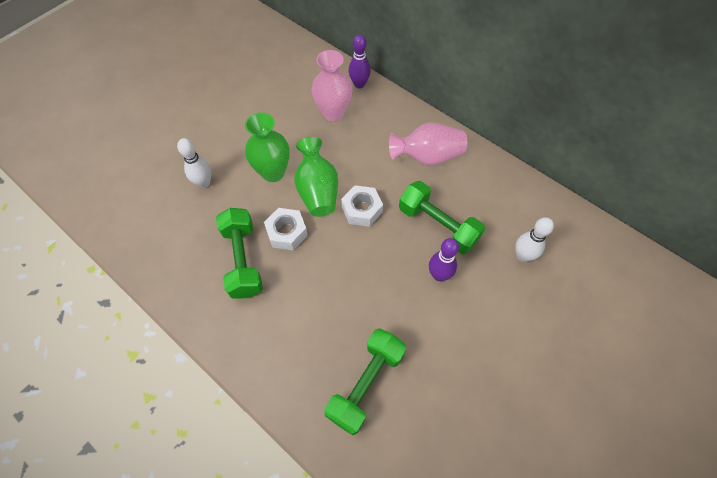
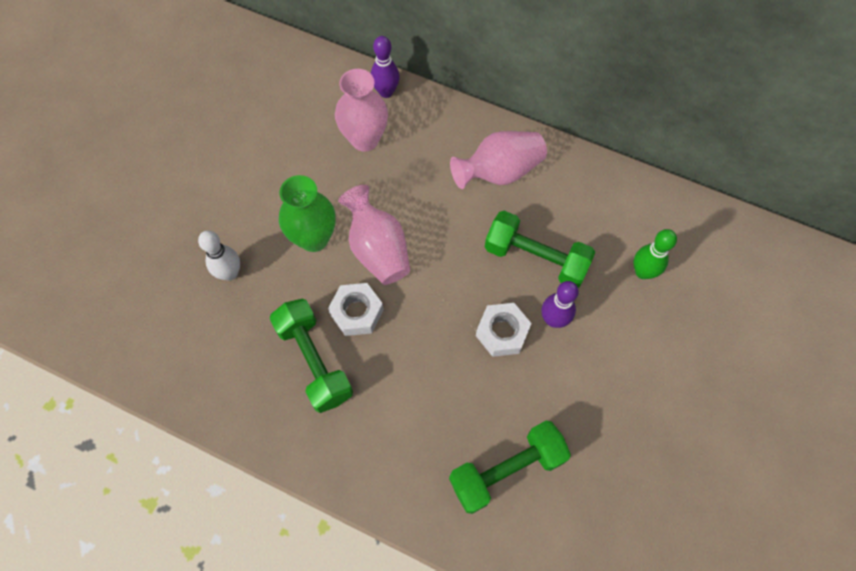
camera: 15 degrees left, 5 degrees up
green vase [294,137,338,217] -> pink vase [338,185,410,285]
green dumbbell [324,328,406,435] -> green dumbbell turned 45 degrees clockwise [449,421,571,514]
white nut [341,185,383,227] -> white nut moved to [476,303,532,357]
white bowling pin [515,217,554,262] -> green bowling pin [633,229,677,279]

